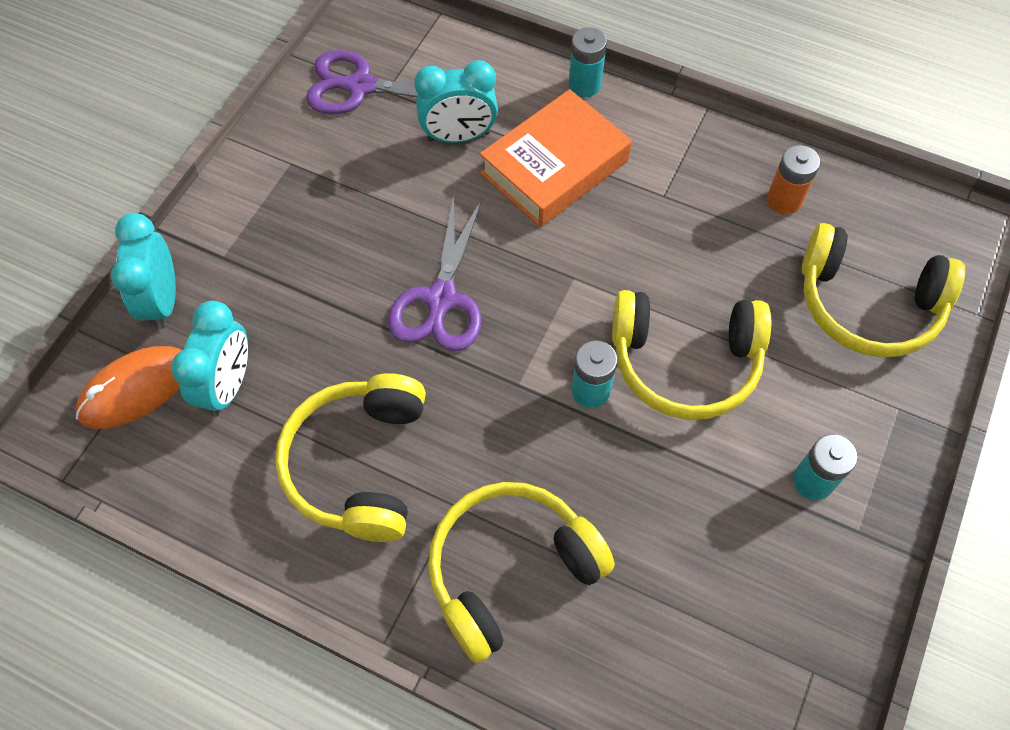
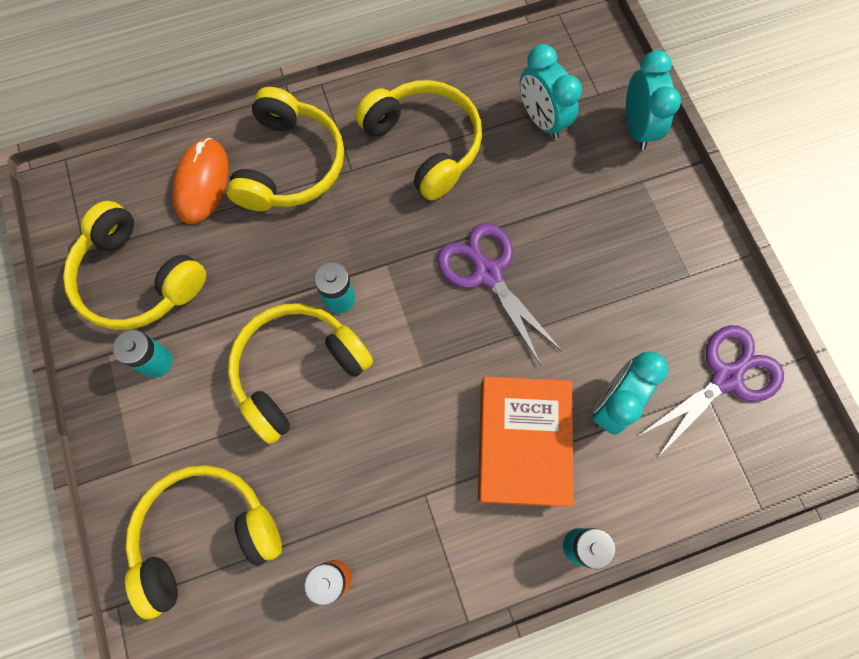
camera: 135 degrees right, 10 degrees up
orange mouse [75,346,182,429] -> orange mouse moved to [172,138,229,224]
turquoise clock [111,213,176,330] -> turquoise clock turned 45 degrees clockwise [626,50,681,150]
none -> yellow headphones [63,201,206,330]

